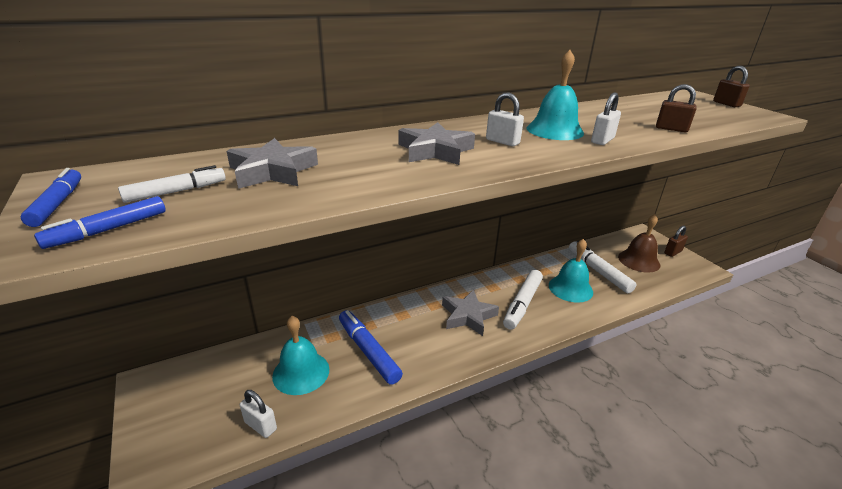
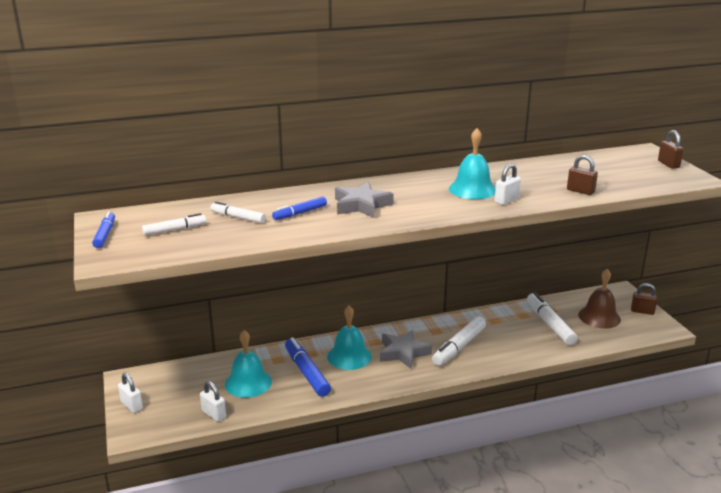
camera: 10 degrees right, 5 degrees down
blue marker [34,196,165,249] -> blue marker moved to [272,196,327,220]
grey star [227,138,318,189] -> white marker [210,202,266,223]
white padlock [486,93,524,146] -> white padlock moved to [118,373,143,413]
turquoise bell [549,239,593,303] -> turquoise bell moved to [327,306,372,370]
brown padlock [664,226,688,257] -> brown padlock turned 45 degrees clockwise [631,283,657,315]

